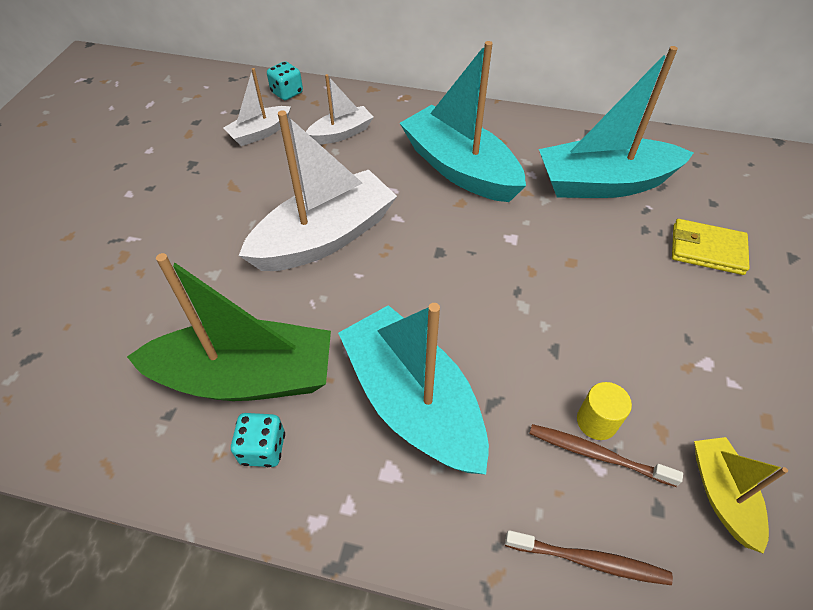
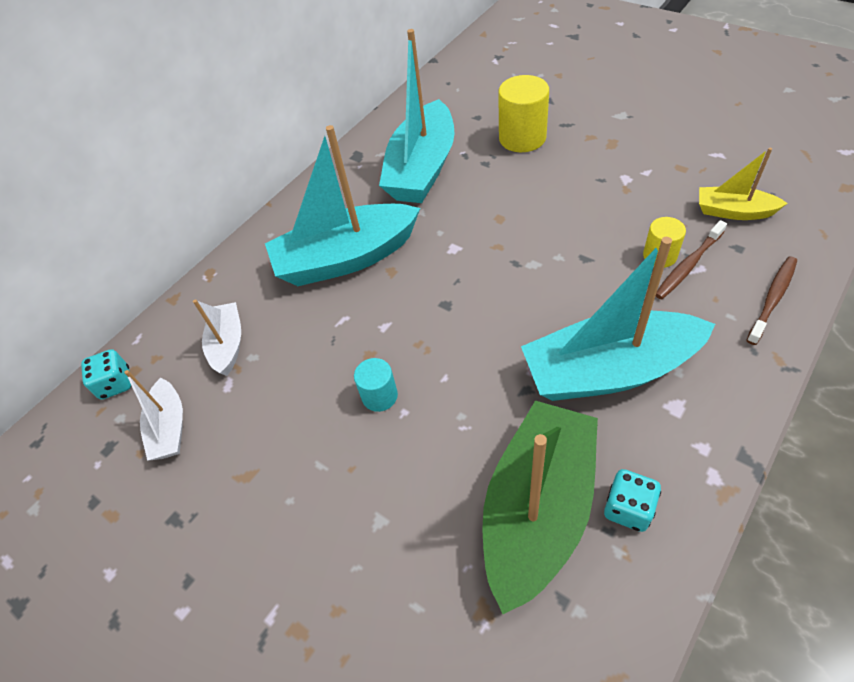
camera: 60 degrees left, 0 degrees up
white boat [239,110,397,271] -> turquoise cylinder [354,358,398,412]
yellow wallet [672,219,750,275] -> yellow cylinder [498,75,549,152]

